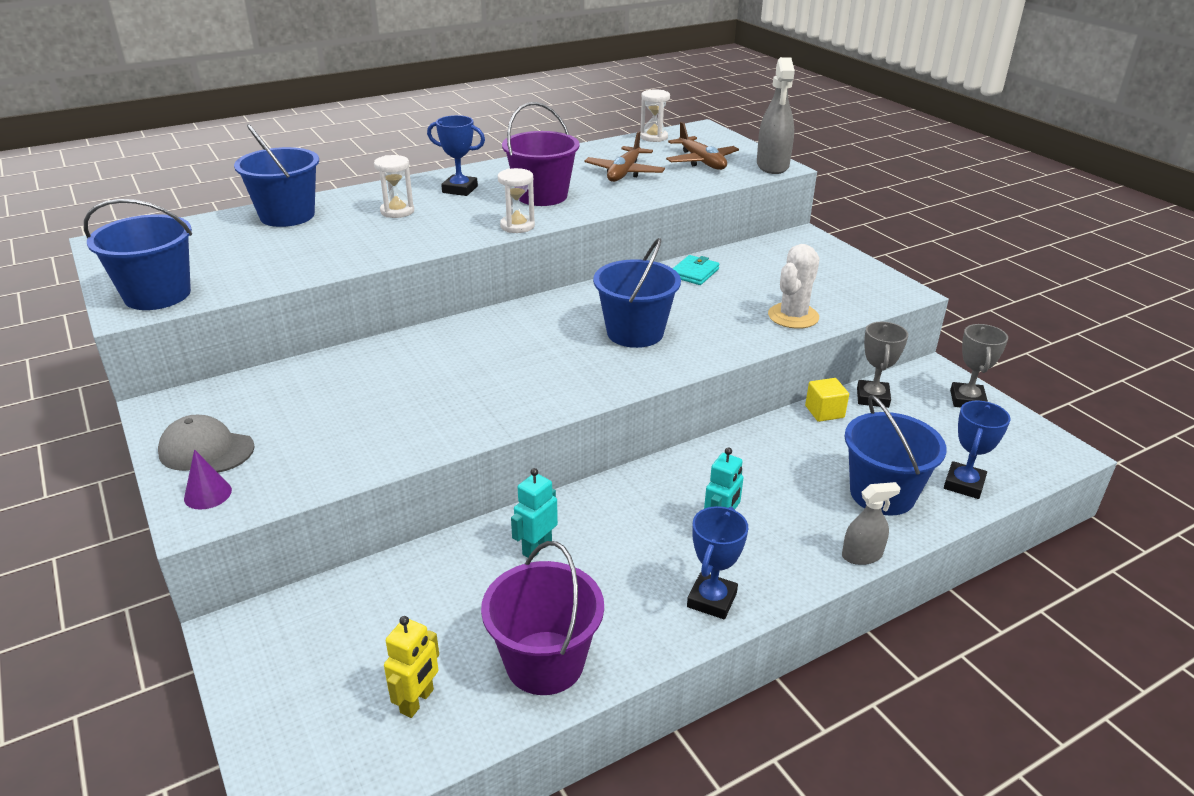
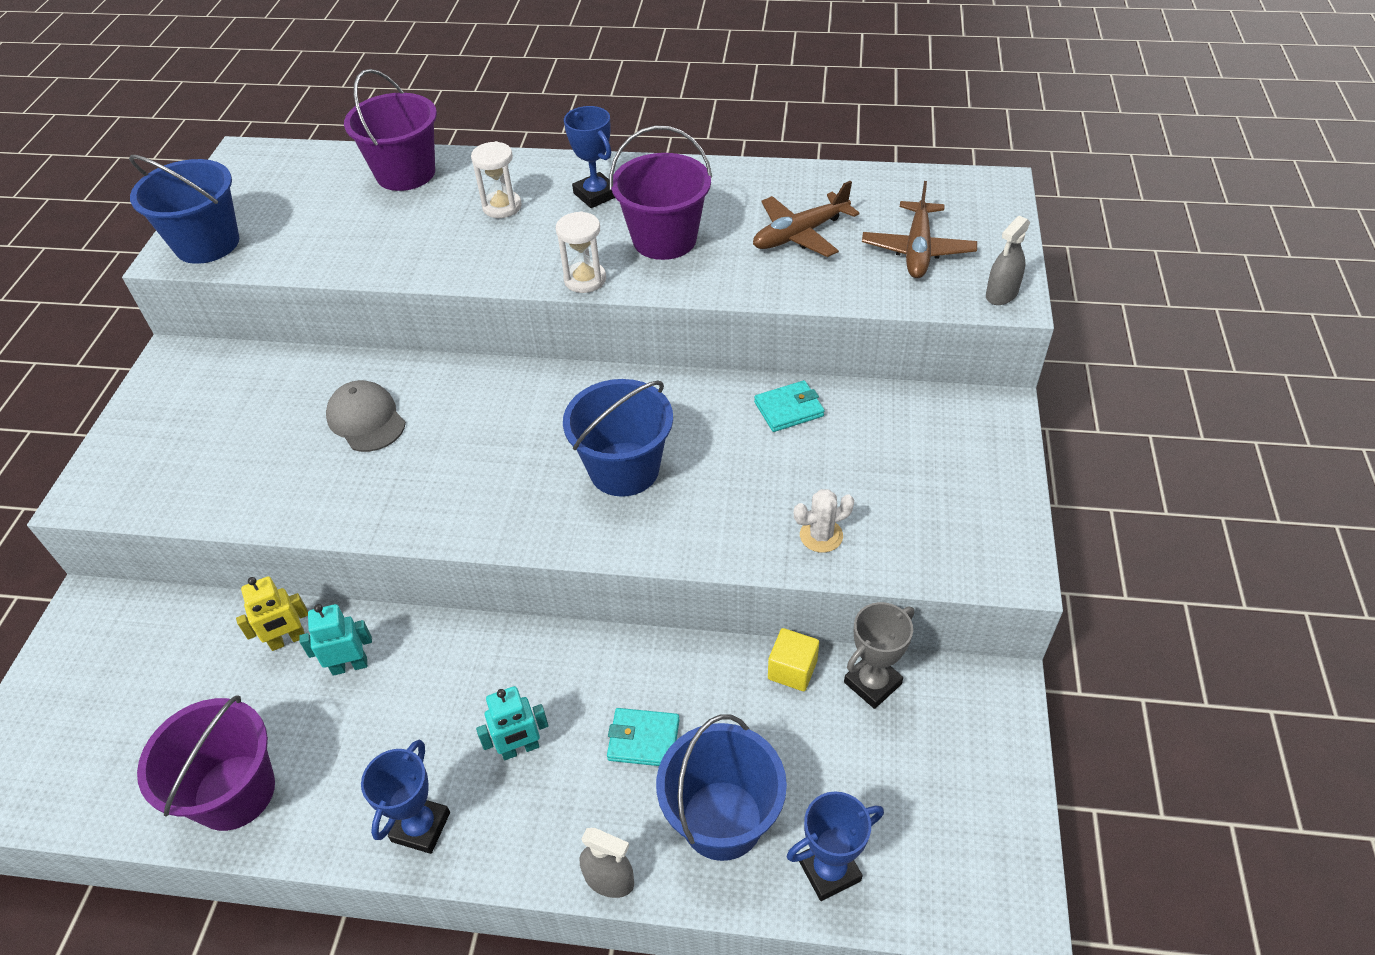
camera: 40 degrees right, 15 degrees up
grey cap [158,415,254,472] -> grey cap moved to [326,380,406,452]
purple cone [184,449,232,510] -> none
blue bucket [234,124,319,227] -> purple bucket [344,69,437,191]
yellow robot [384,616,439,718] -> yellow robot moved to [236,576,308,651]
white hourglass [640,89,670,142] -> none
blue trophy [687,506,748,619] -> blue trophy turned 45 degrees counterclockwise [361,740,450,854]
grey spray bottle [757,57,795,174] -> grey spray bottle [986,216,1030,305], size x0.59
white cactus [768,244,820,329] -> white cactus [794,489,854,553], size x0.63
grey trophy [950,324,1008,408] -> none
none -> turquoise wallet [607,708,680,766]

